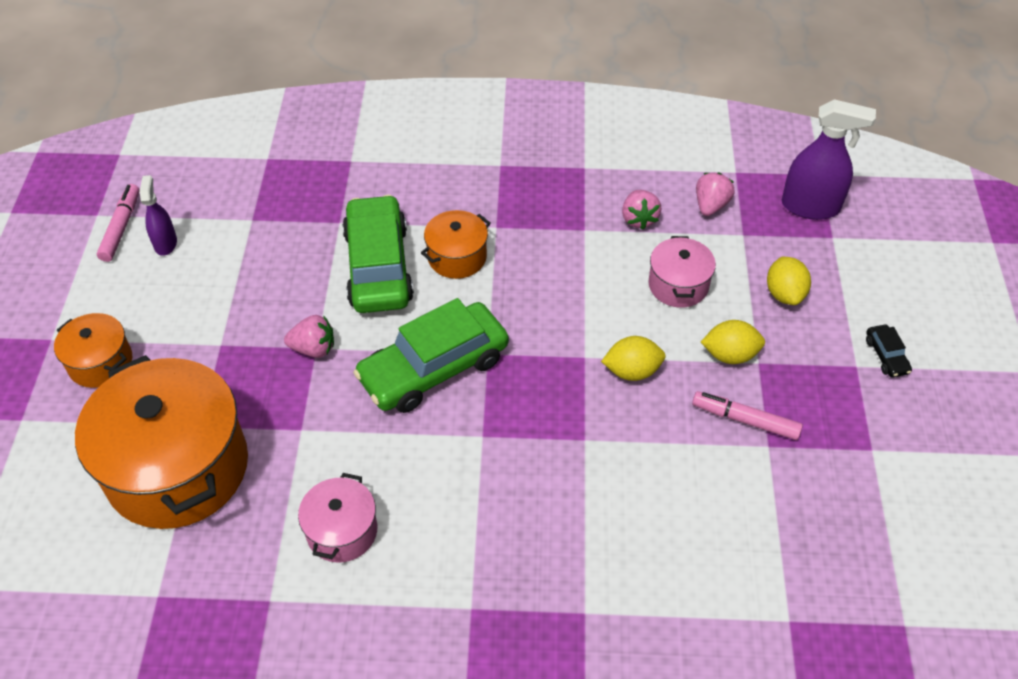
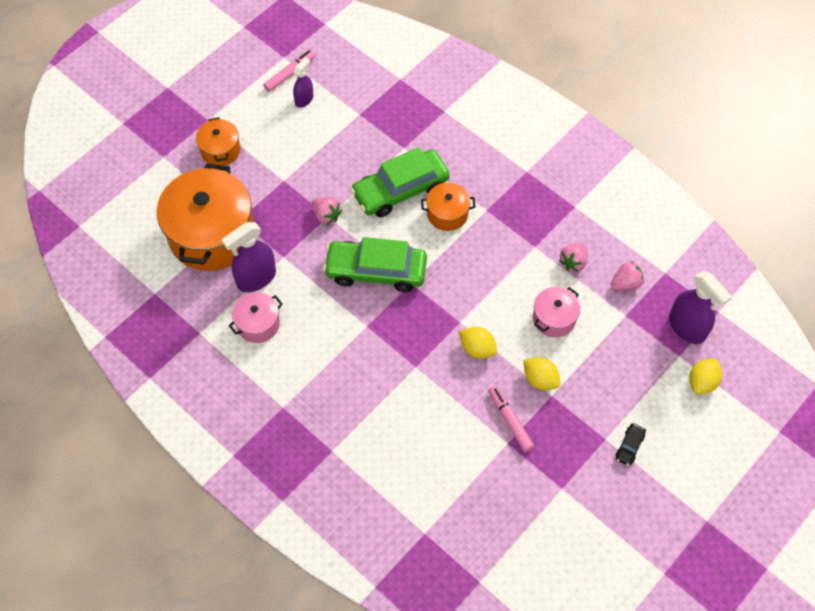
camera: 40 degrees right, 10 degrees up
green car [342,195,414,313] -> green car turned 150 degrees counterclockwise [350,147,450,217]
yellow lemon [767,257,811,305] -> yellow lemon moved to [689,359,722,394]
none -> purple spray bottle [222,222,276,292]

